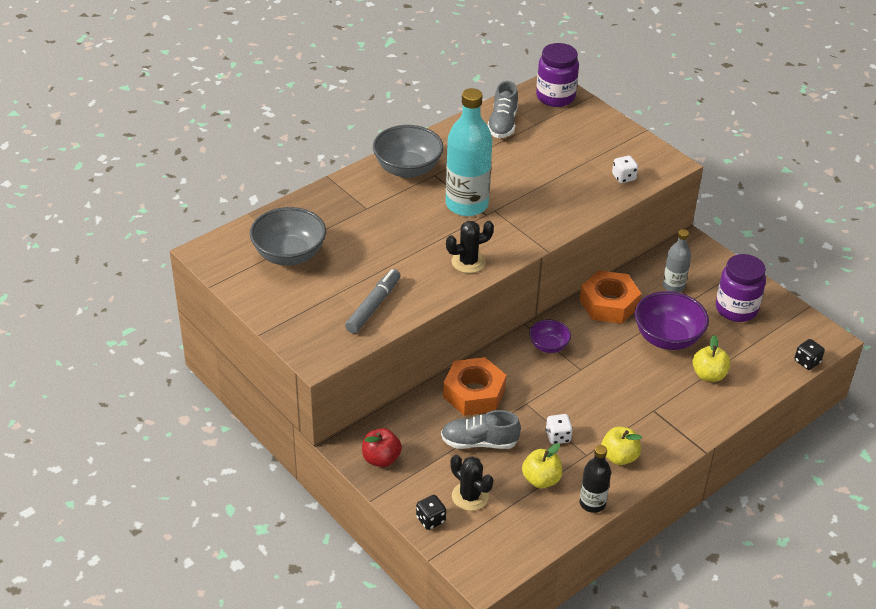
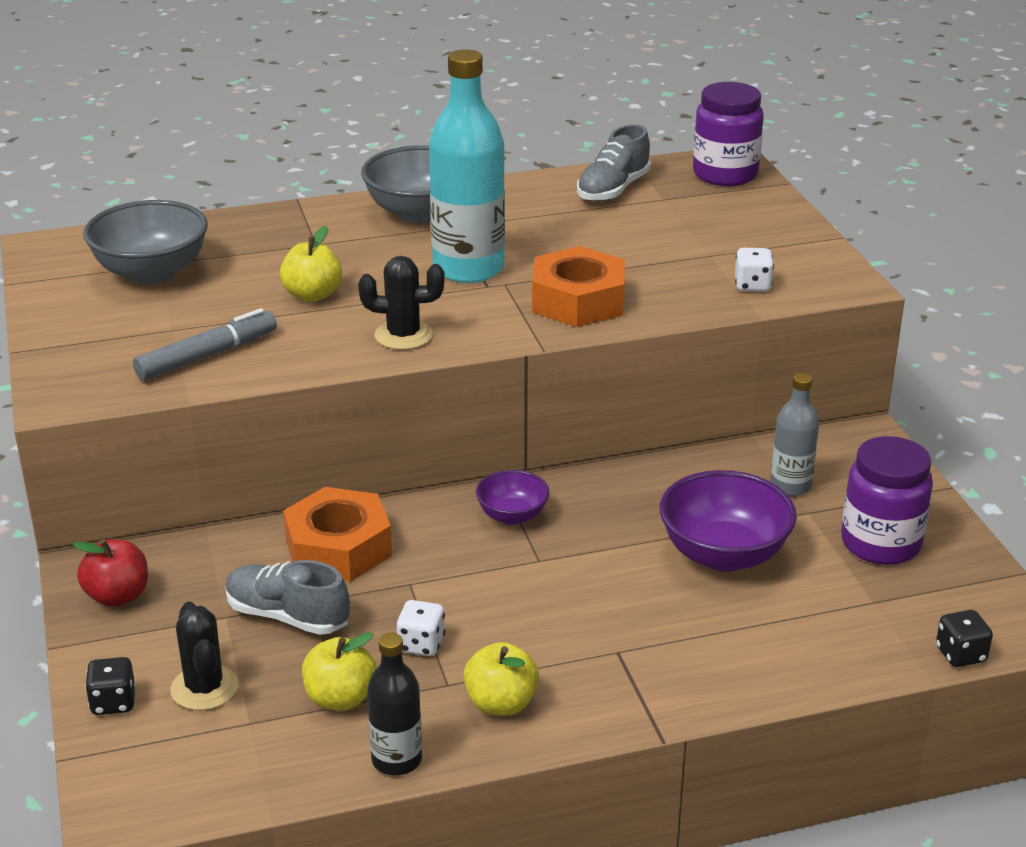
camera: 25 degrees right, 10 degrees down
orange nut [580,270,641,324] -> orange nut moved to [532,246,625,327]
yellow apple [692,335,731,382] -> yellow apple moved to [280,226,342,302]

